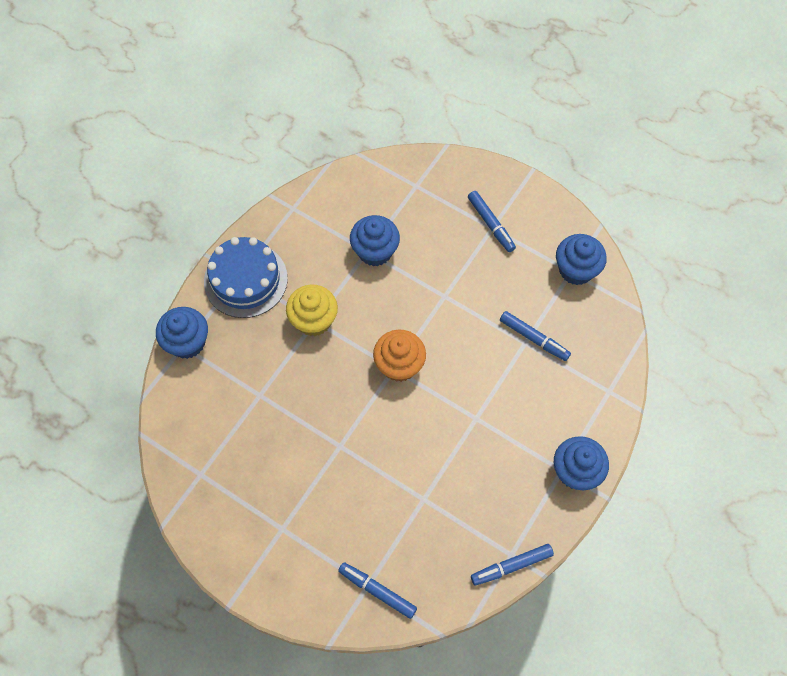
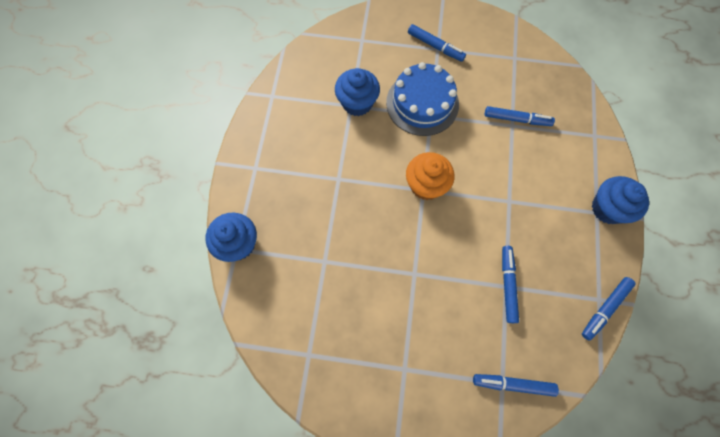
camera: 25 degrees left, 5 degrees up
blue cake [204,237,288,318] -> blue cake moved to [386,62,459,136]
yellow cupcake [286,285,338,336] -> none
blue cupcake [556,234,607,285] -> none
none -> blue marker [502,246,519,323]

